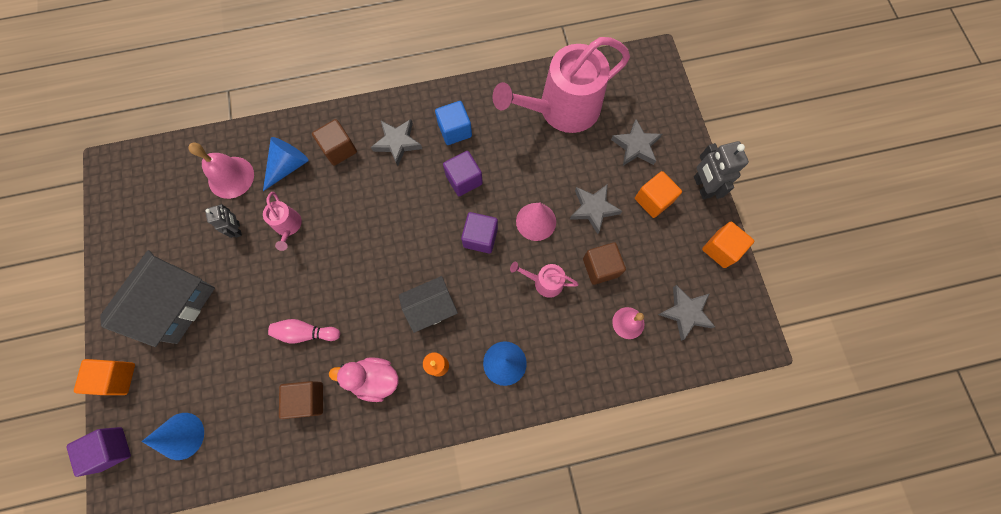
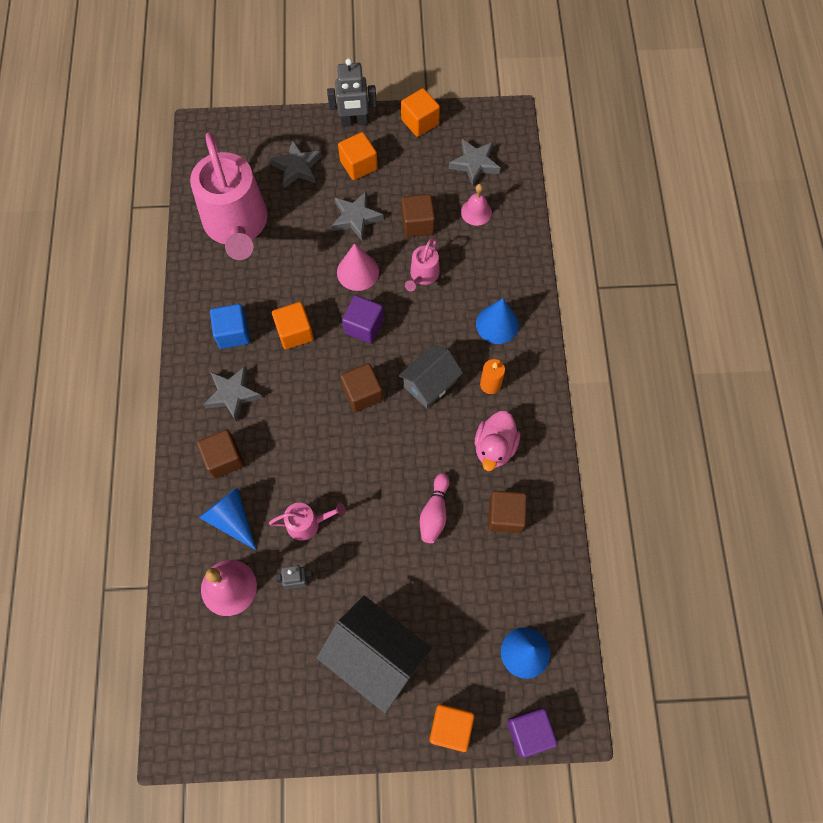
camera: 80 degrees left, 5 degrees down
grey house [399,276,458,333] -> grey house turned 60 degrees clockwise [398,345,463,408]
purple cube [443,151,483,196] -> orange cube [272,302,314,349]
none -> brown cube [340,363,383,412]

